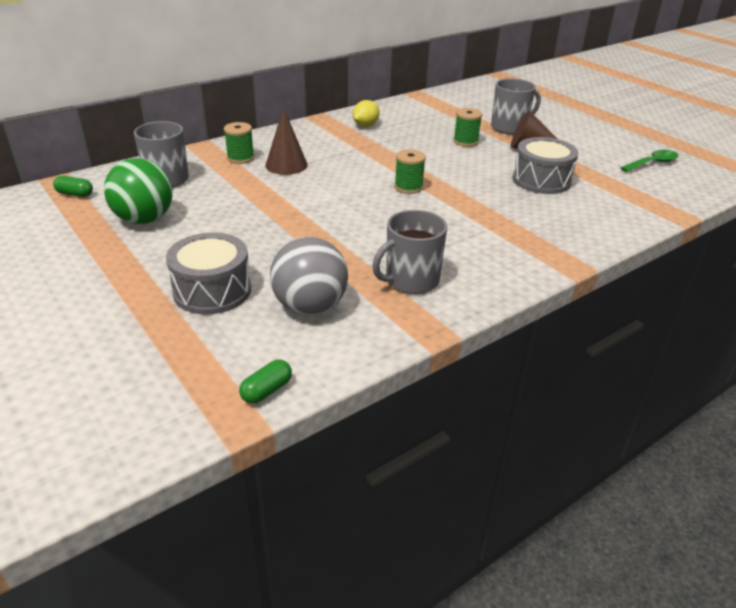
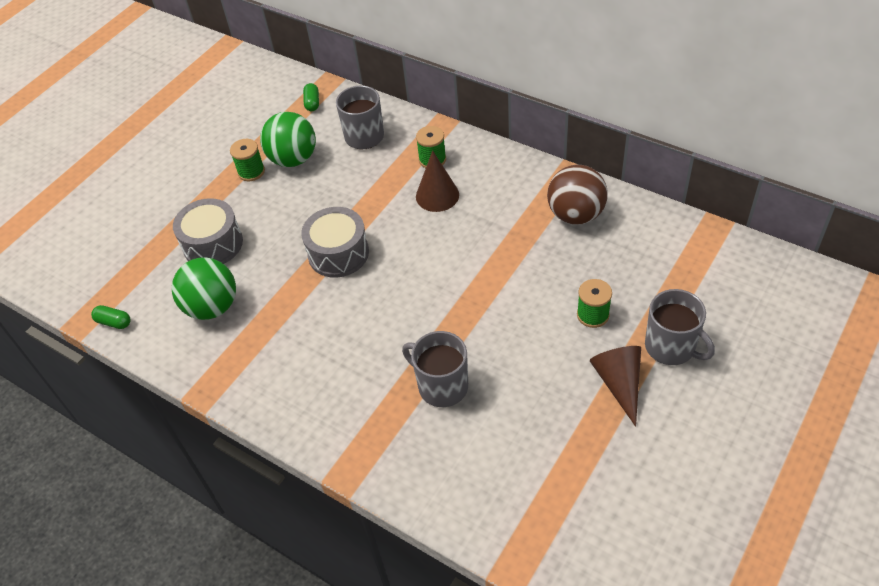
camera: 75 degrees right, 15 degrees up
grey ball [270,237,348,315] -> green ball [172,257,236,320]
yellow lemon [353,100,380,127] -> brown ball [547,165,608,225]
grey mug [372,210,447,294] -> grey mug moved to [402,331,468,407]
green spool [394,149,426,194] -> green spool moved to [230,139,265,181]
grey drum [512,137,578,194] -> grey drum moved to [301,207,369,278]
green spoon [621,150,679,172] -> none

